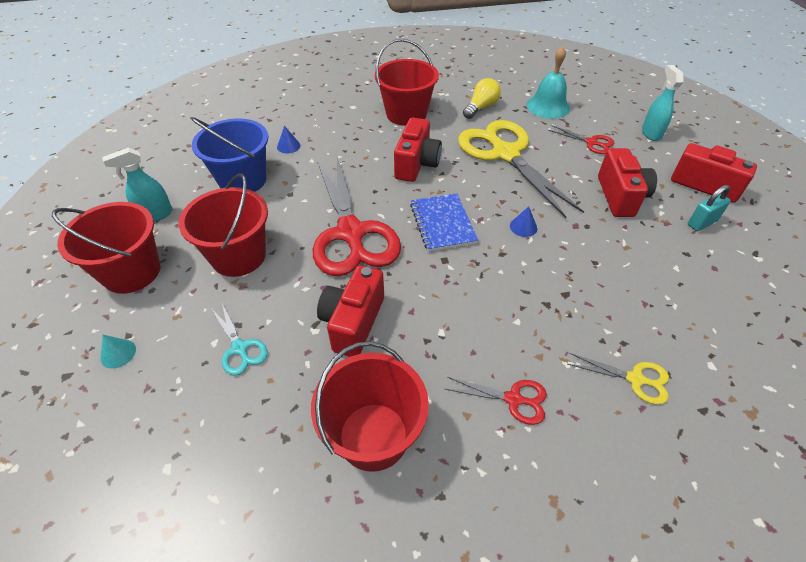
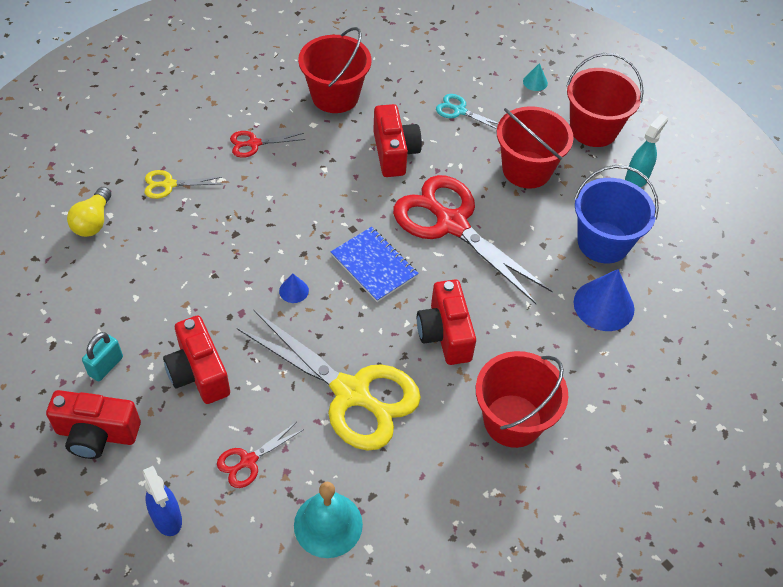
camera: 150 degrees right, 5 degrees up
blue cone [277,126,301,153] -> blue cone [573,269,634,331], size x2.08
yellow light bulb [463,78,501,119] -> yellow light bulb moved to [67,187,111,237]
red scissors [548,125,615,154] -> red scissors turned 45 degrees counterclockwise [217,422,304,488]
turquoise spray bottle [642,65,684,141] -> blue spray bottle [142,466,182,536]

